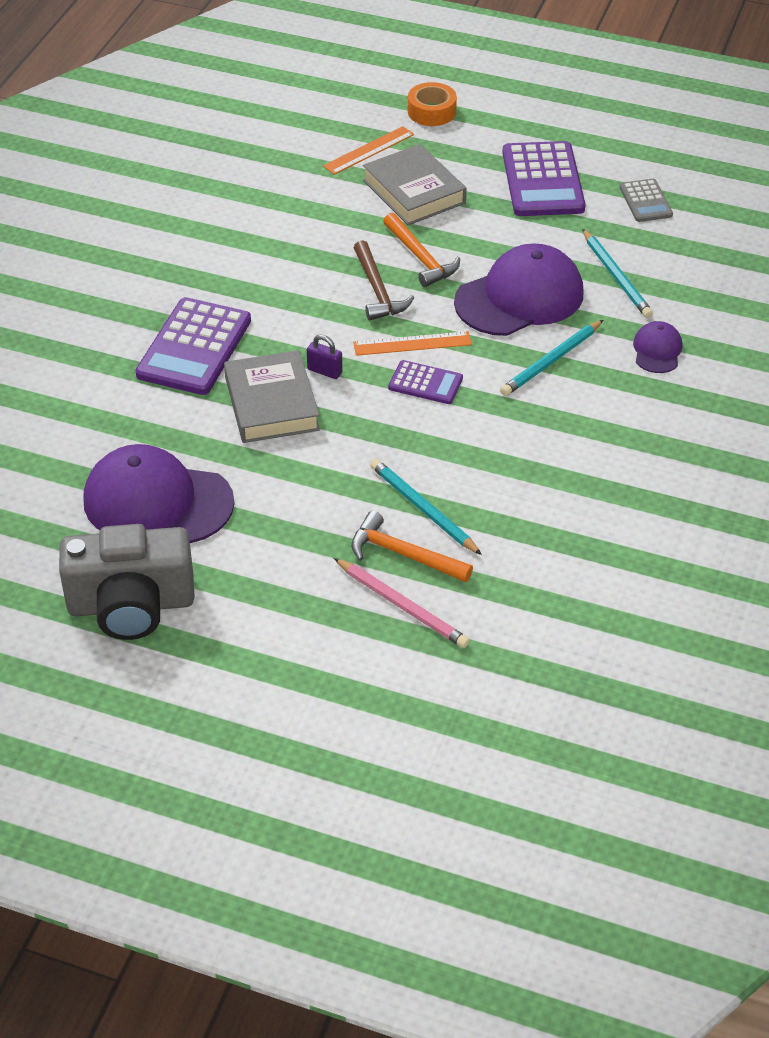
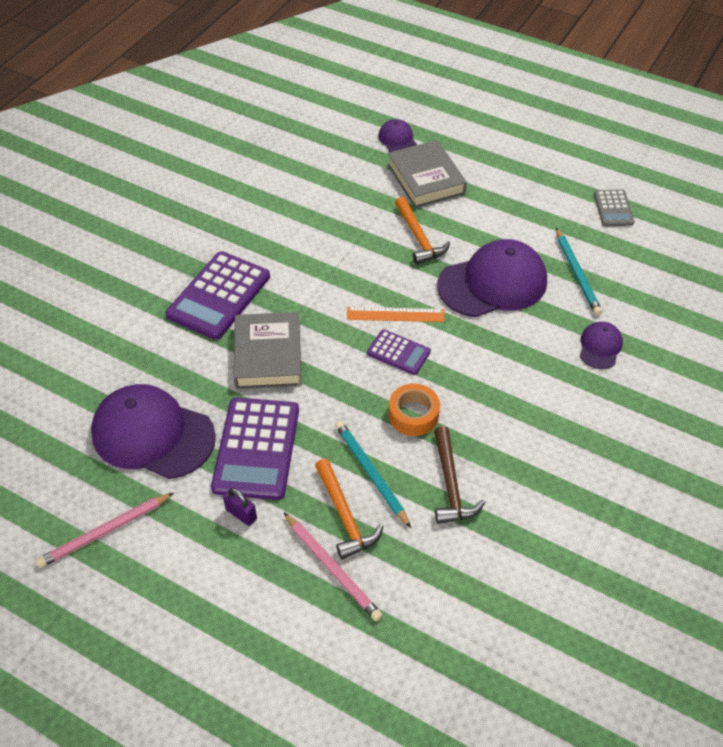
camera: 10 degrees right, 5 degrees up
grey camera [59,524,195,640] -> pink pencil [36,493,174,568]
purple padlock [307,335,342,379] -> purple padlock moved to [223,488,257,526]
orange ruler [323,126,414,175] -> purple cap [379,119,417,152]
orange hammer [351,511,473,582] -> orange hammer turned 150 degrees counterclockwise [315,459,383,560]
brown hammer [354,240,414,320] -> brown hammer moved to [434,426,485,524]
orange tape [408,82,457,126] -> orange tape moved to [389,384,440,436]
turquoise pencil [500,320,603,396] -> none
purple calculator [502,141,586,216] -> purple calculator moved to [211,397,299,500]

